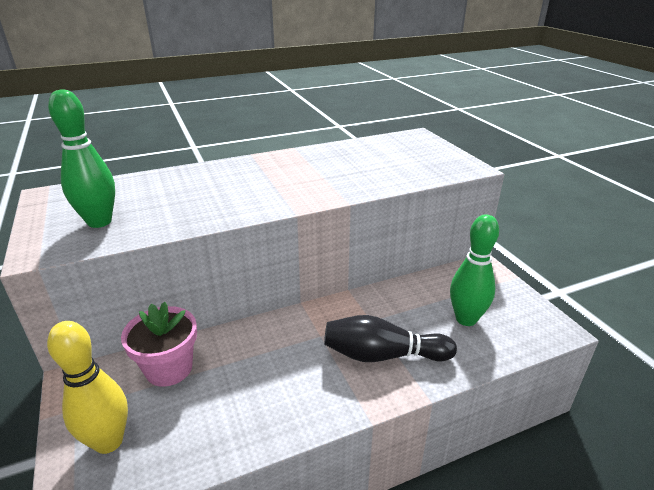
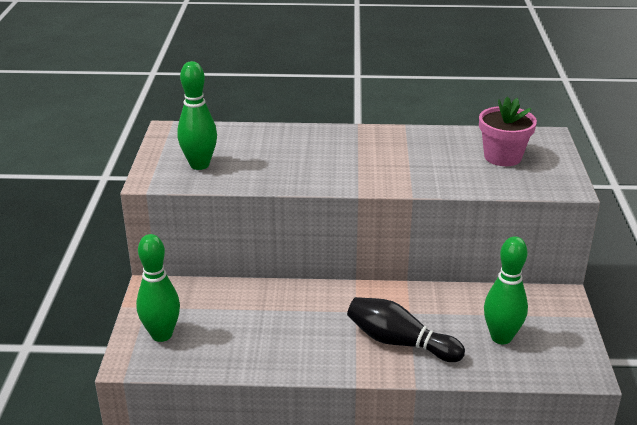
camera: 25 degrees right, 0 degrees up
yellow bowling pin [47,321,128,454] -> green bowling pin [136,234,180,342]
pink flower pot [121,302,197,387] -> pink flower pot moved to [479,96,537,166]

